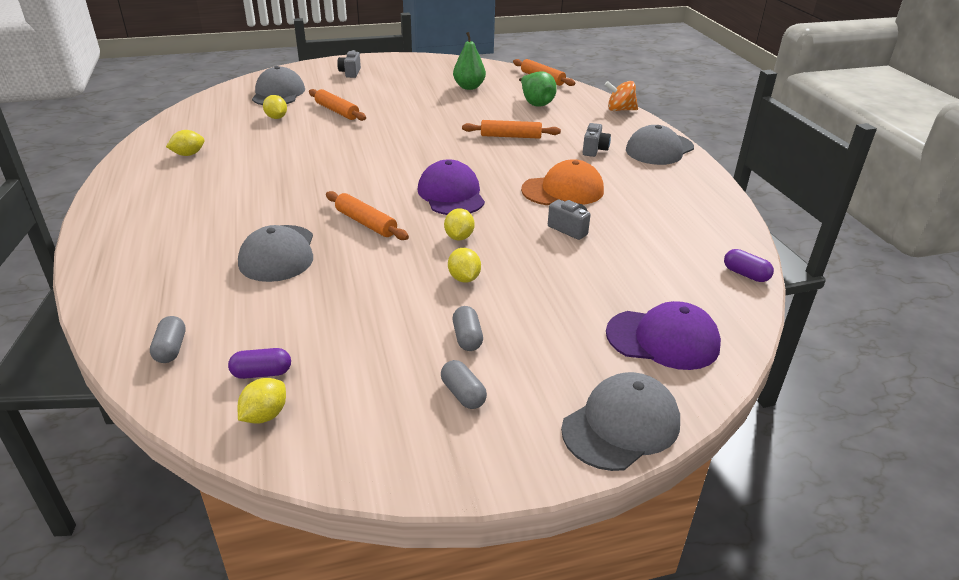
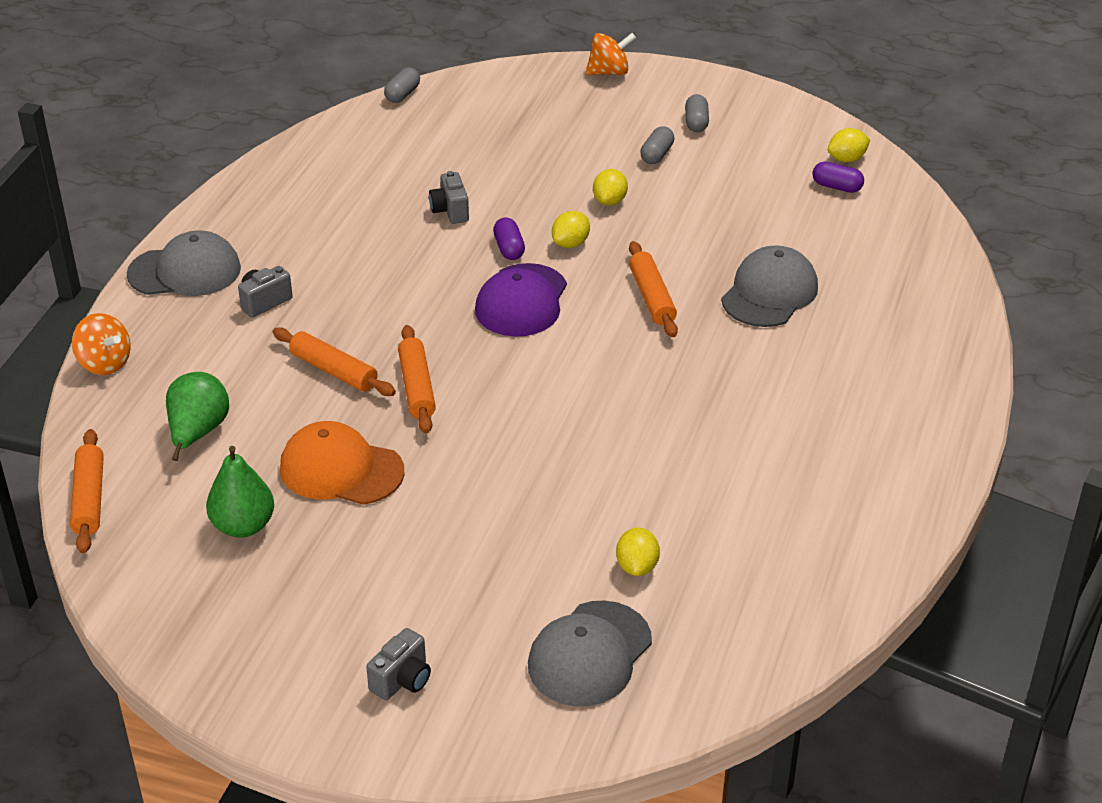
camera: 145 degrees left, 5 degrees up
grey capsule [150,316,186,363] -> grey capsule moved to [384,68,420,103]
yellow lemon [166,130,205,156] -> none
orange rolling pin [309,89,366,121] -> orange rolling pin moved to [398,325,436,434]
orange cap [521,159,604,205] -> orange cap moved to [280,421,404,505]
grey cap [561,372,680,471] -> orange spinning top [586,33,636,75]
purple cap [606,301,721,370] -> none
purple capsule [724,249,774,282] -> purple capsule moved to [493,218,525,260]

